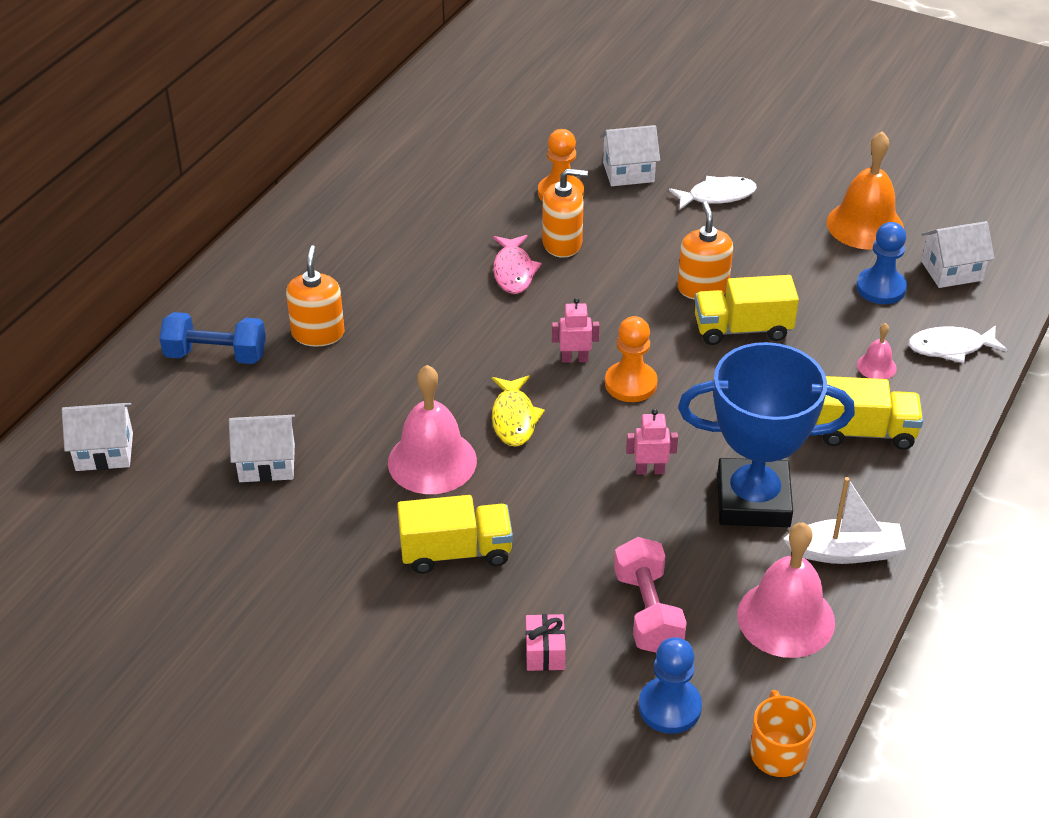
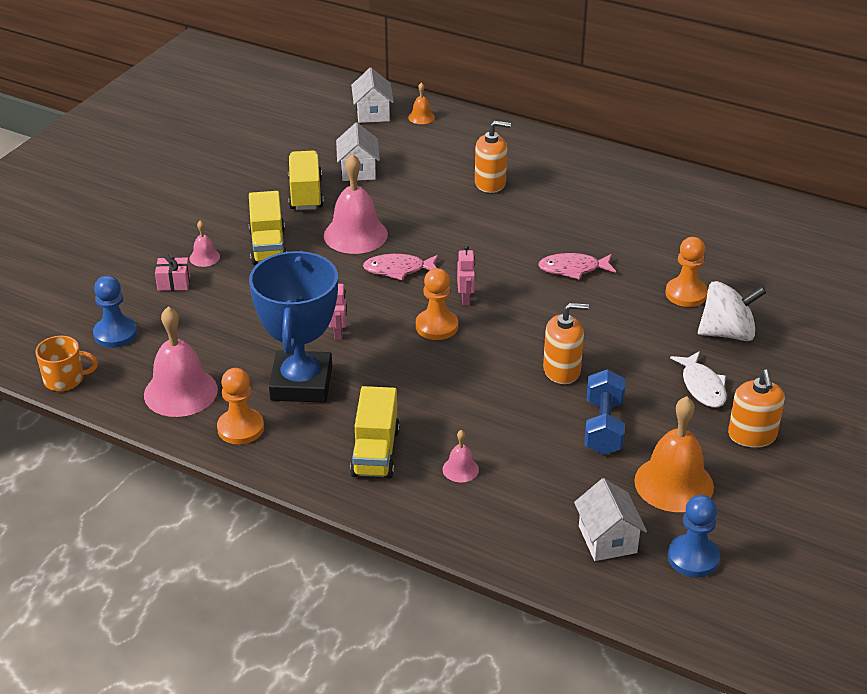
camera: 90 degrees right, 5 degrees down
blue dumbbell [159,312,266,364] -> blue dumbbell moved to [584,369,625,455]
yellow fish [492,375,545,447] -> pink fish [363,254,438,280]
orange soap dispenser [542,169,588,258] -> orange soap dispenser moved to [728,370,785,447]
white house [600,125,660,186] -> white spinning top [698,281,766,341]
pink dumbbell [614,537,687,652] -> none
yellow truck [695,275,799,345] -> yellow truck moved to [288,151,324,210]
white boat [783,477,906,564] -> orange pawn [217,368,264,444]
blue pawn [856,222,907,304] -> blue pawn moved to [668,495,720,577]
white fish [908,325,1008,363] -> none
none -> pink bell [189,220,220,267]
none -> orange bell [408,82,435,124]

